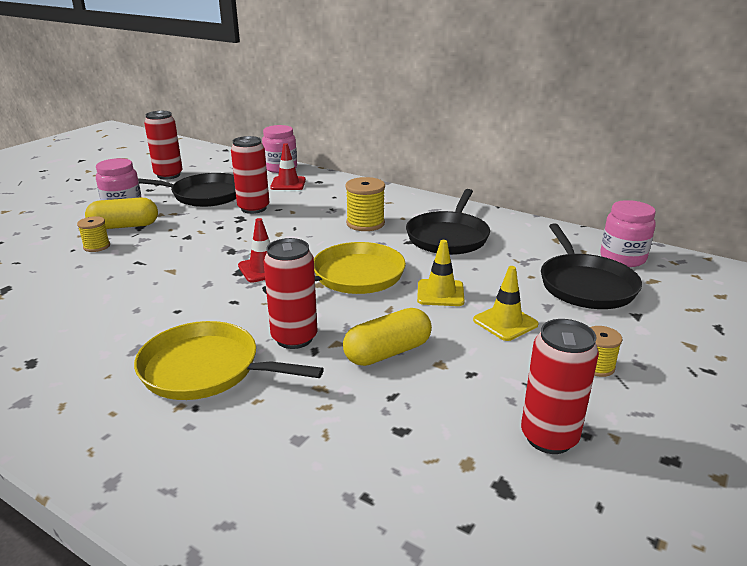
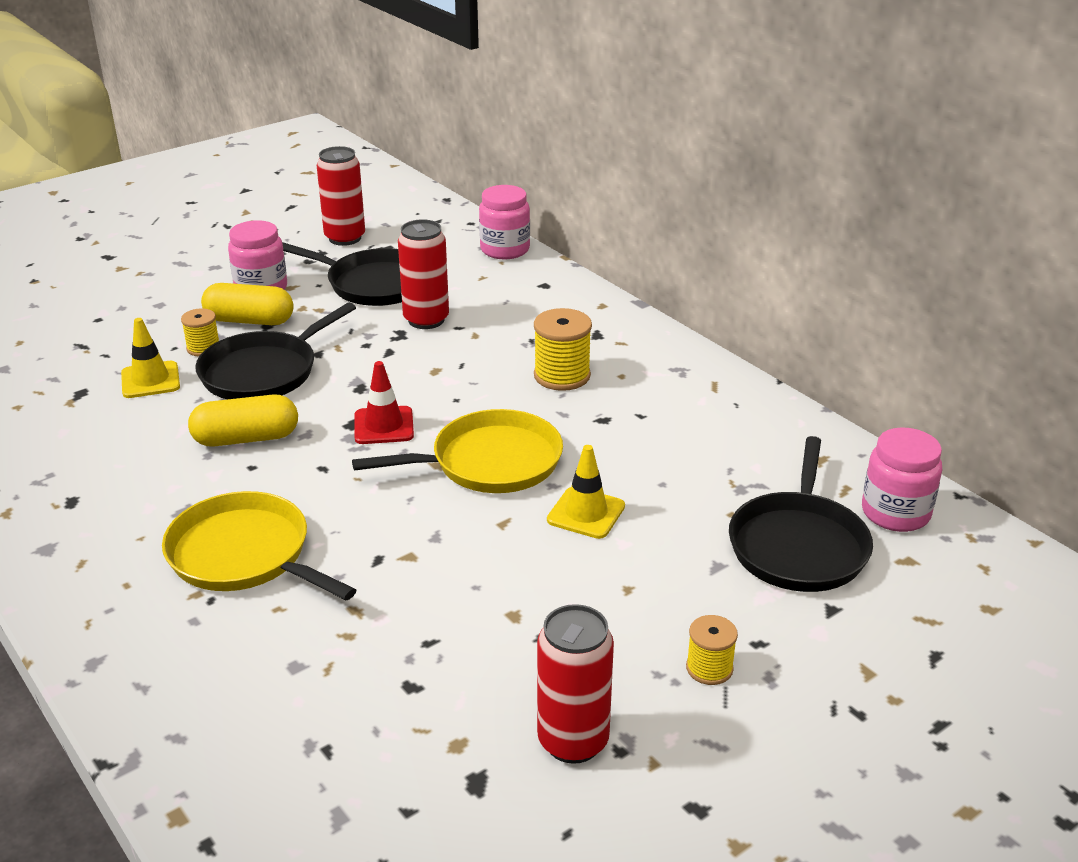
camera: 20 degrees right, 5 degrees up
red can [264,238,318,349] -> none
red traffic cone [270,143,306,190] -> none
yellow capsule [343,308,432,366] -> yellow capsule moved to [188,394,298,447]
black pan [406,189,490,255] -> black pan moved to [195,302,356,400]
yellow traffic cone [473,266,538,341] -> yellow traffic cone moved to [121,318,180,398]

